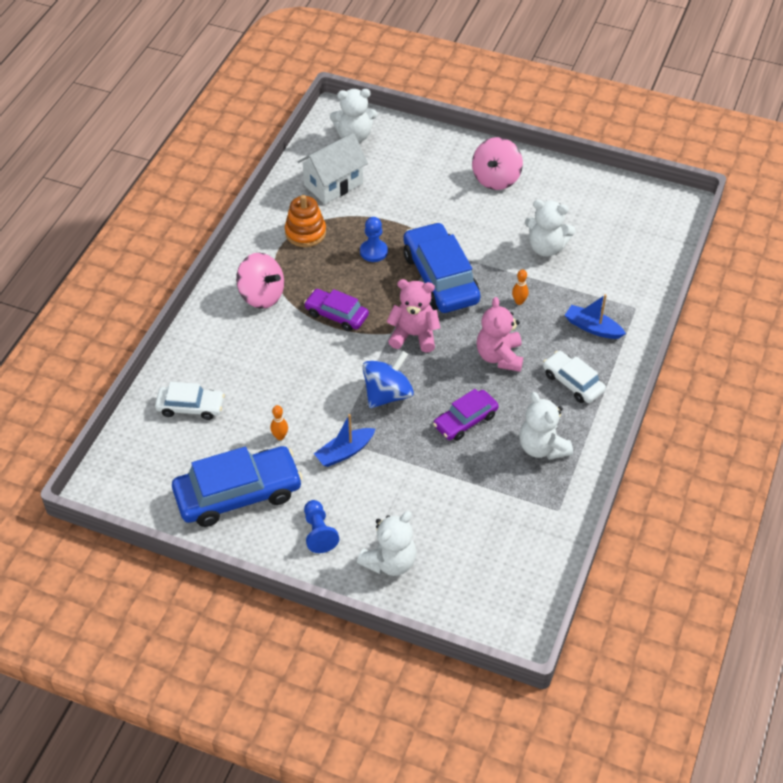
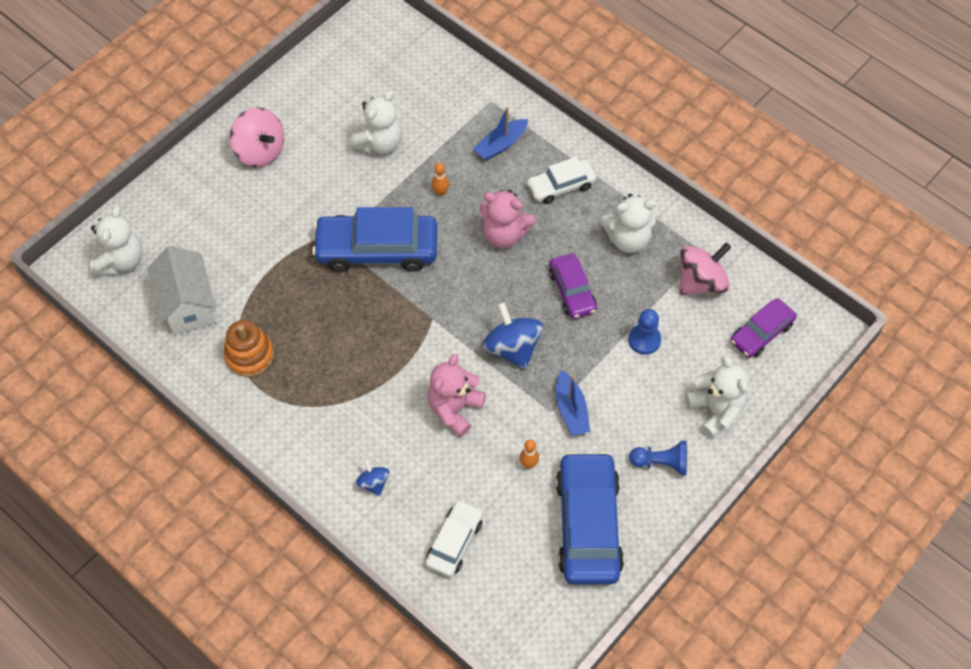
camera: 70 degrees left, 10 degrees up
pink spinning top [236,253,284,309] -> pink spinning top moved to [679,242,731,295]
purple car [304,289,369,331] -> purple car moved to [731,299,797,358]
blue pawn [360,217,388,262] -> blue pawn moved to [628,309,661,355]
pink teddy bear [387,279,440,353] -> pink teddy bear moved to [427,354,486,437]
none -> blue spinning top [356,459,389,496]

